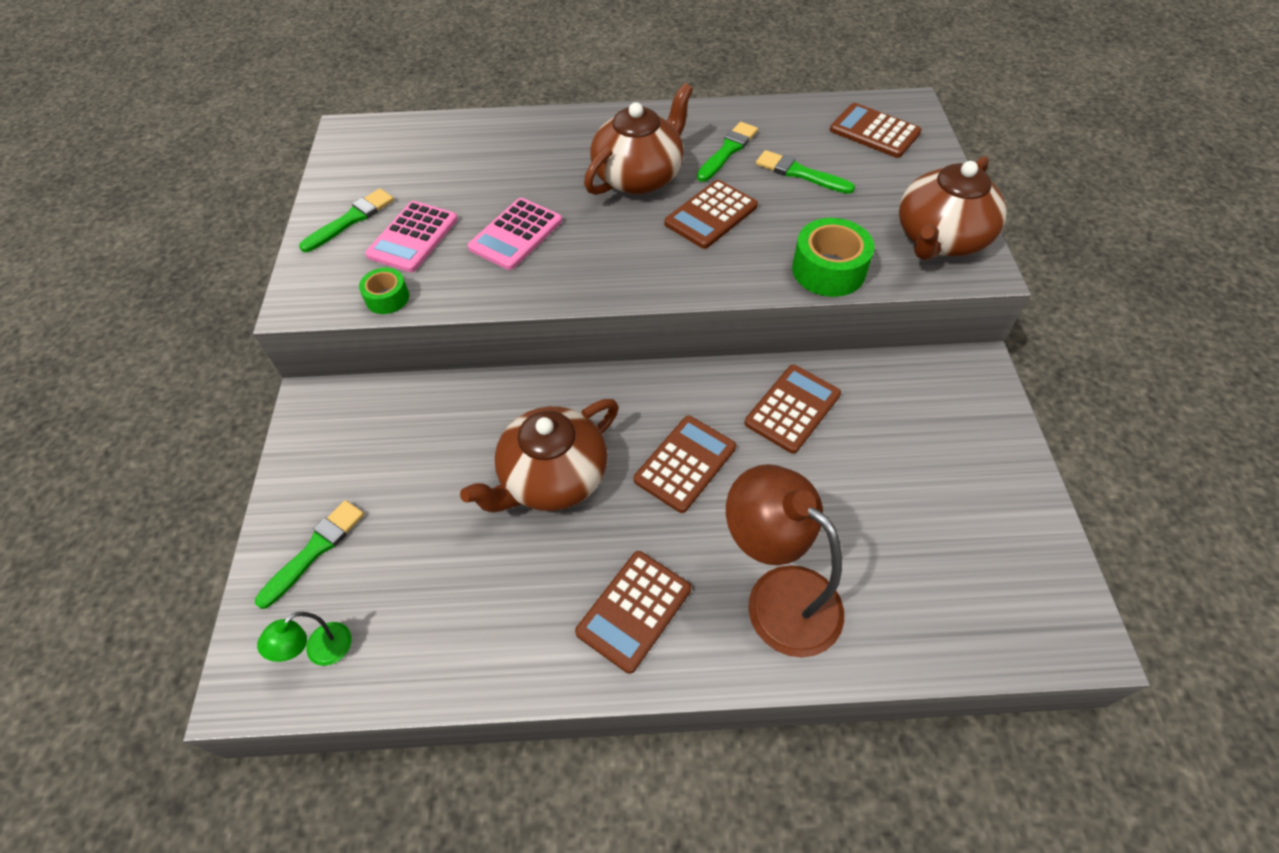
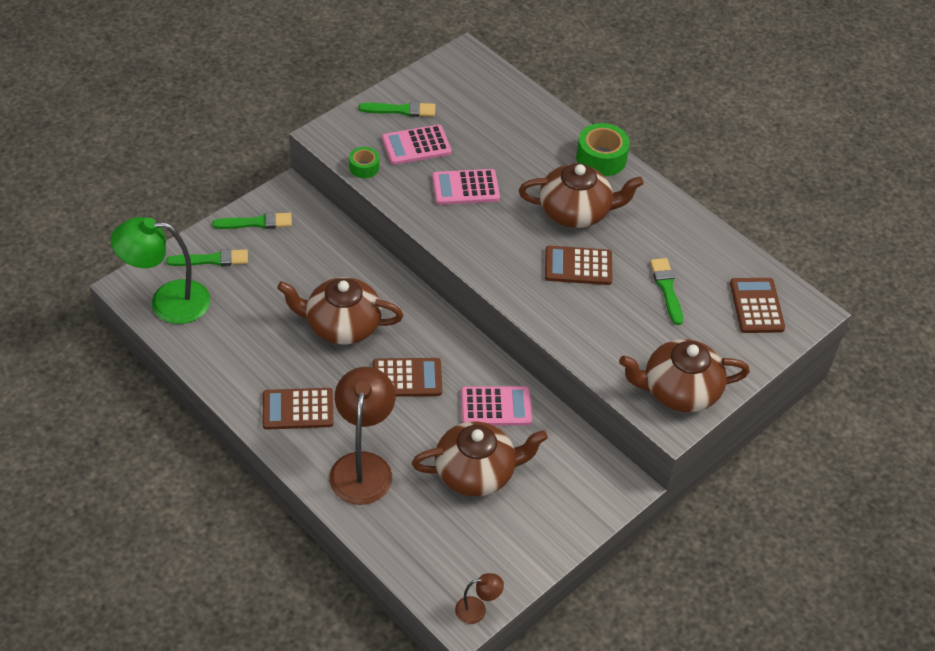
camera: 45 degrees right, 5 degrees down
green lamp [257,612,351,666] -> green lamp [111,217,210,324], size x2.17
green brush [697,122,758,182] -> green brush moved to [212,212,292,229]
brown calculator [745,365,841,454] -> pink calculator [461,386,532,426]
green tape [792,218,874,297] -> green tape moved to [576,123,630,176]
none -> brown teapot [412,421,548,496]
none -> brown lamp [455,573,504,624]

